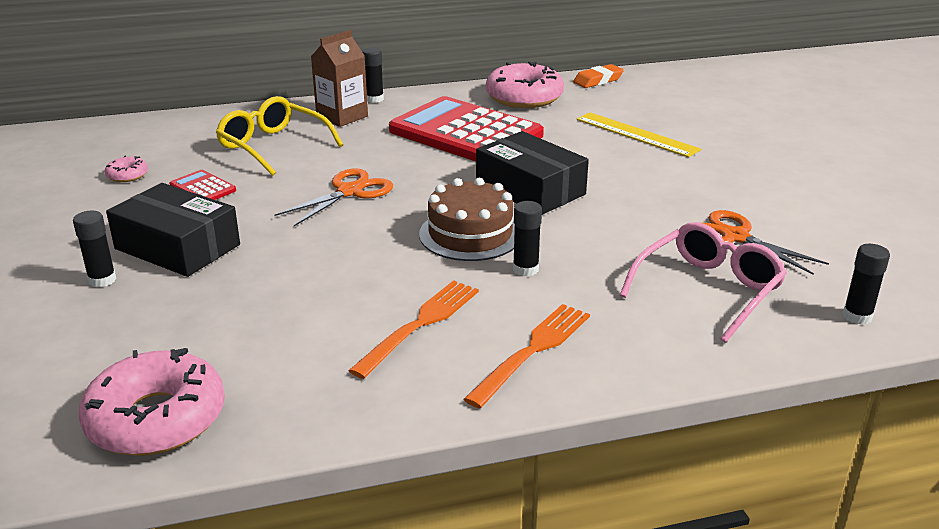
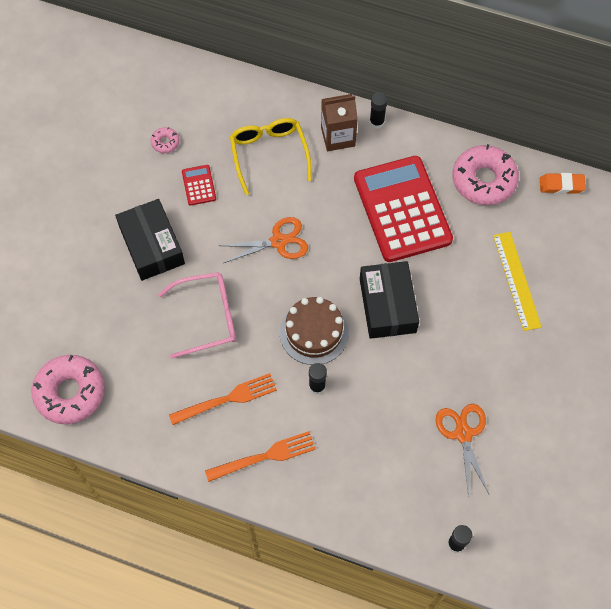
camera: 35 degrees right, 35 degrees up
black glue stick [73,211,116,287] -> none
pink glasses [620,222,787,343] -> pink glasses moved to [158,272,236,359]

